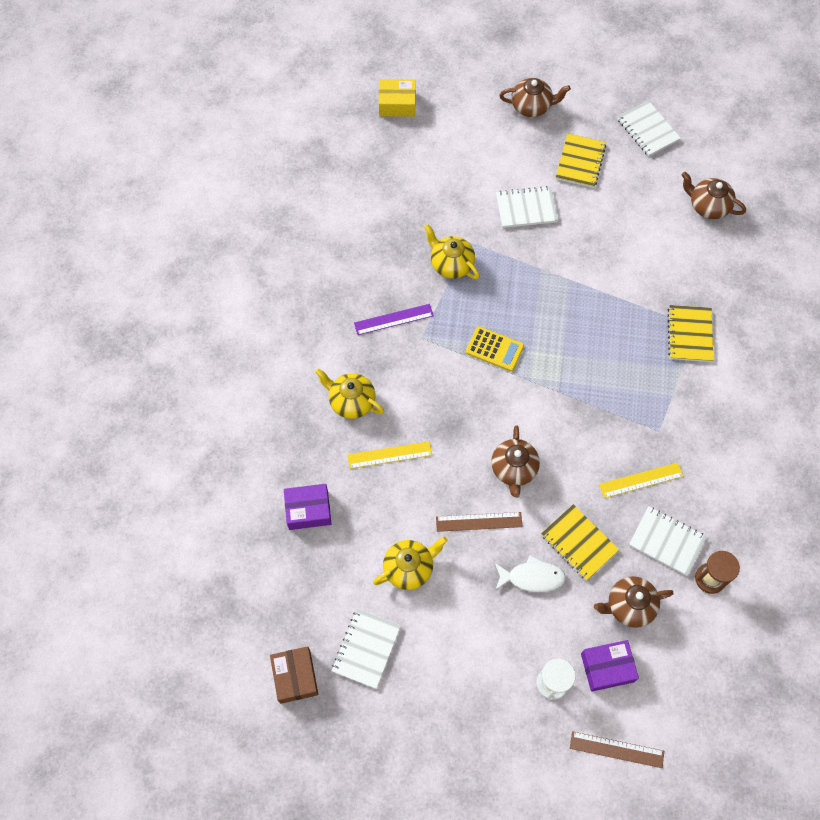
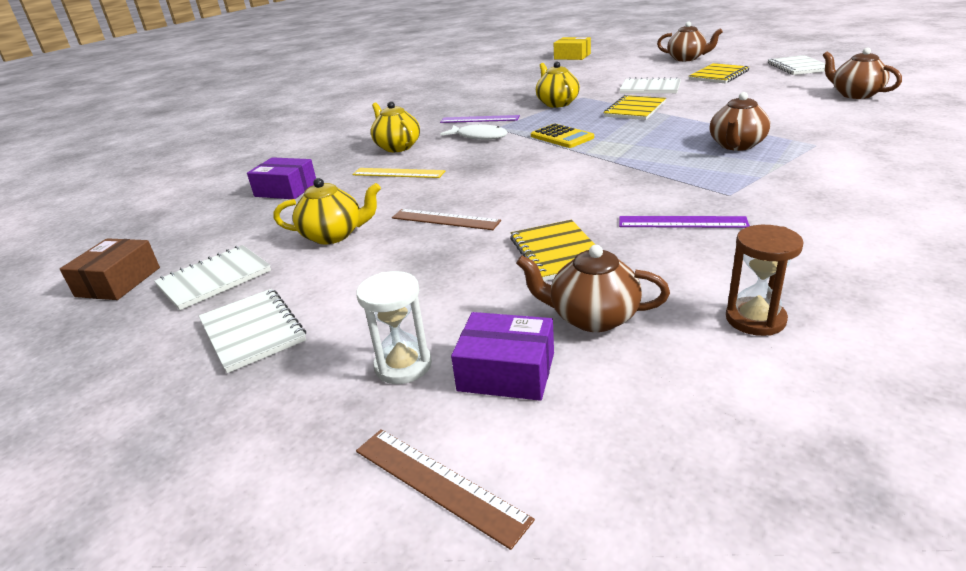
camera: 30 degrees right, 35 degrees down
brown teapot [491,426,540,498] -> brown teapot moved to [710,92,770,151]
white fish [495,555,566,592] -> white fish moved to [440,124,508,140]
yellow ruler [599,463,683,498] -> purple ruler [619,216,750,228]
white notebook [629,506,707,576] -> white notebook moved to [199,289,306,373]
yellow notebook [668,305,714,362] -> yellow notebook moved to [604,95,666,120]

